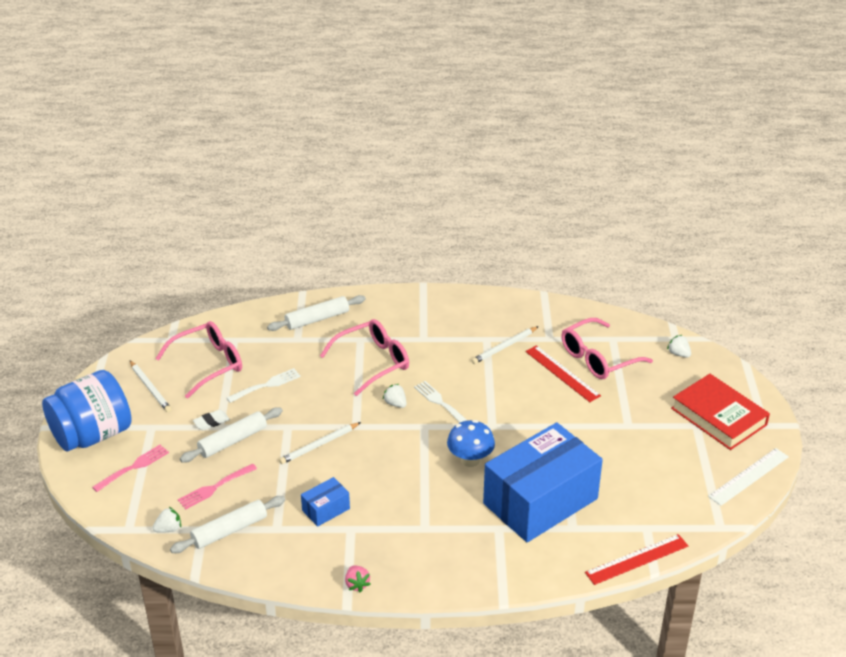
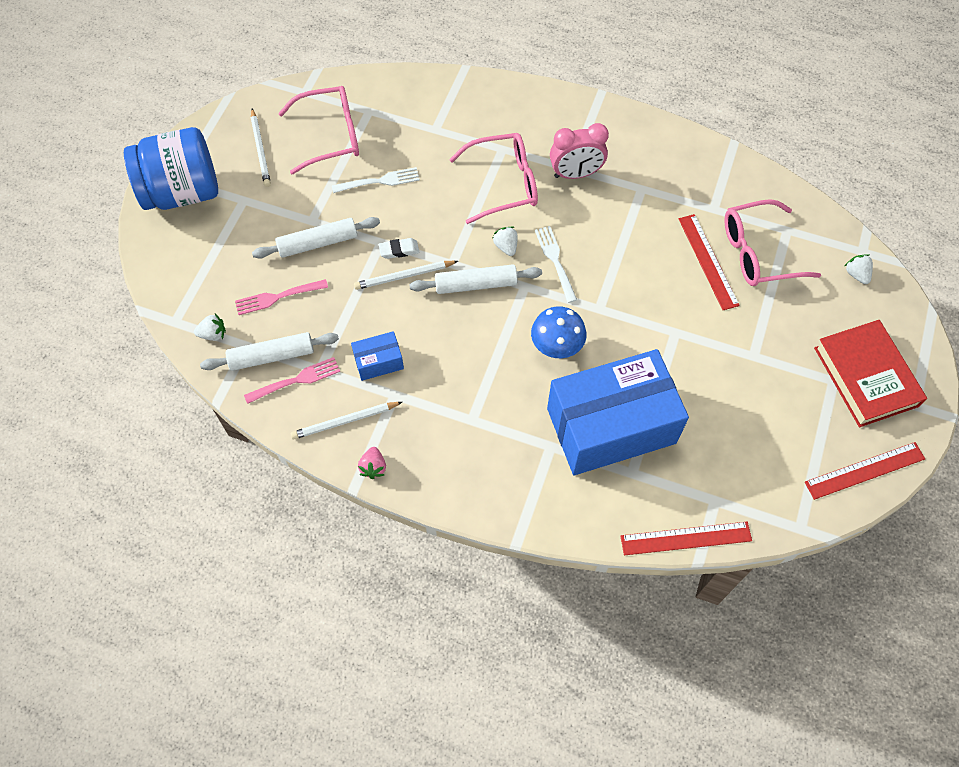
camera: 20 degrees right, 25 degrees up
pink fork [92,445,169,492] -> pink fork moved to [244,357,340,404]
white eraser [193,410,230,430] -> white eraser moved to [379,238,419,259]
white rolling pin [267,295,366,331] -> white rolling pin moved to [409,264,542,294]
white pencil [472,326,539,364] -> white pencil moved to [291,402,402,440]
white ruler [708,448,789,506] -> red ruler [805,442,925,500]
none -> pink clock [550,123,609,179]

